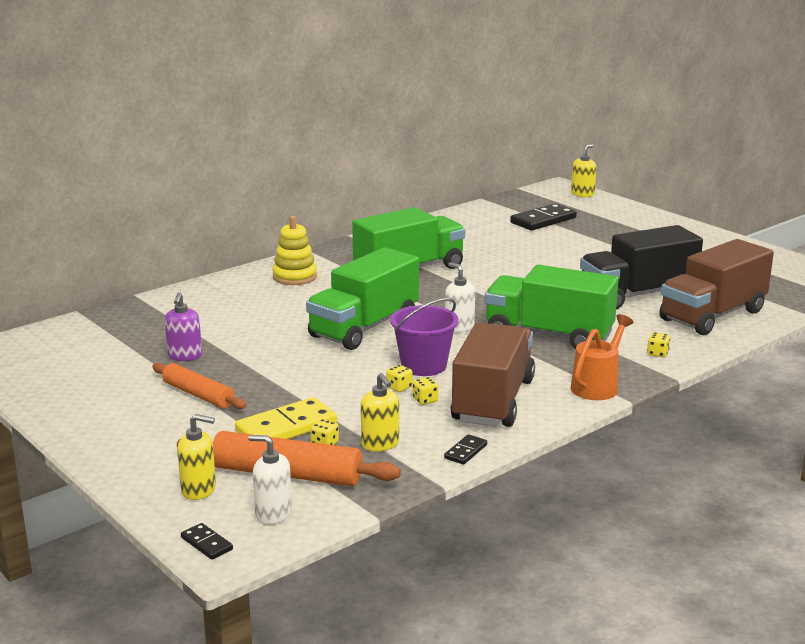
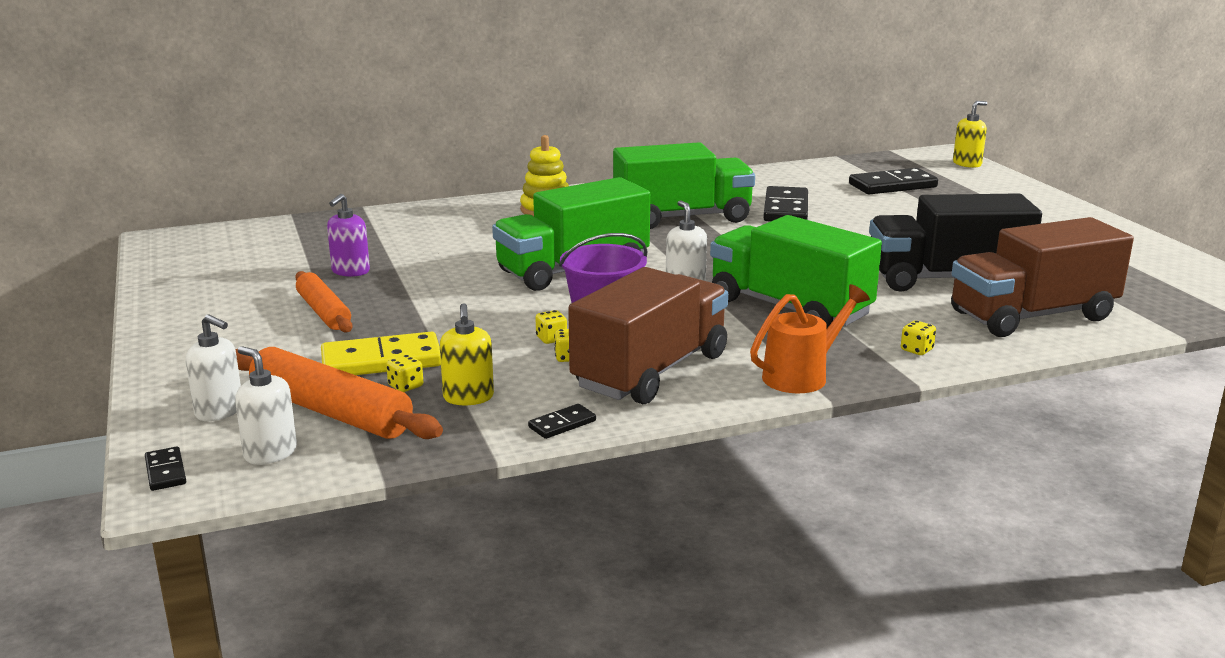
camera: 20 degrees right, 0 degrees up
yellow soap dispenser [177,414,216,500] -> white soap dispenser [186,314,241,421]
none -> black domino [763,186,808,221]

